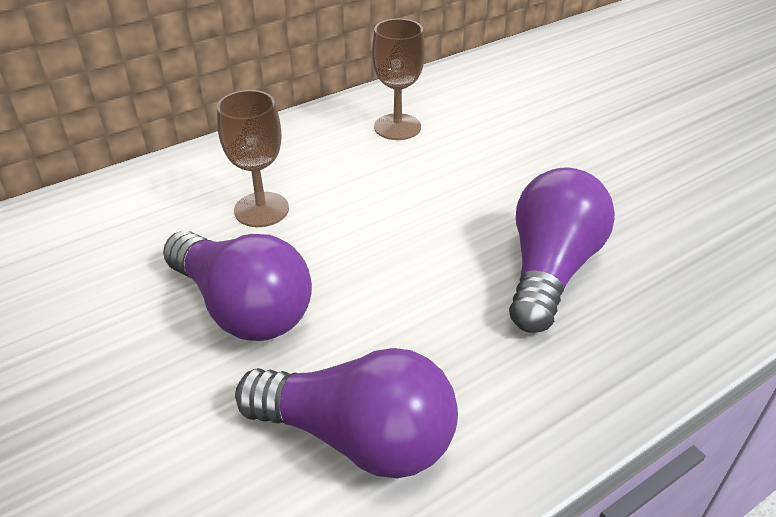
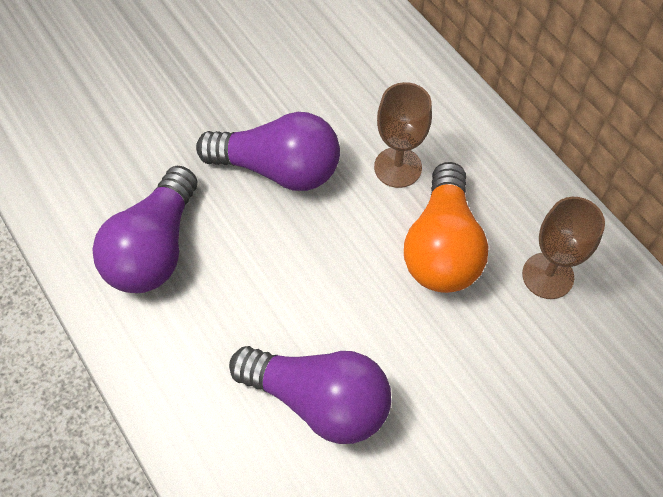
camera: 90 degrees right, 20 degrees up
purple light bulb [163,231,312,341] -> purple light bulb turned 120 degrees counterclockwise [196,112,340,191]
none -> orange light bulb [404,162,488,293]

